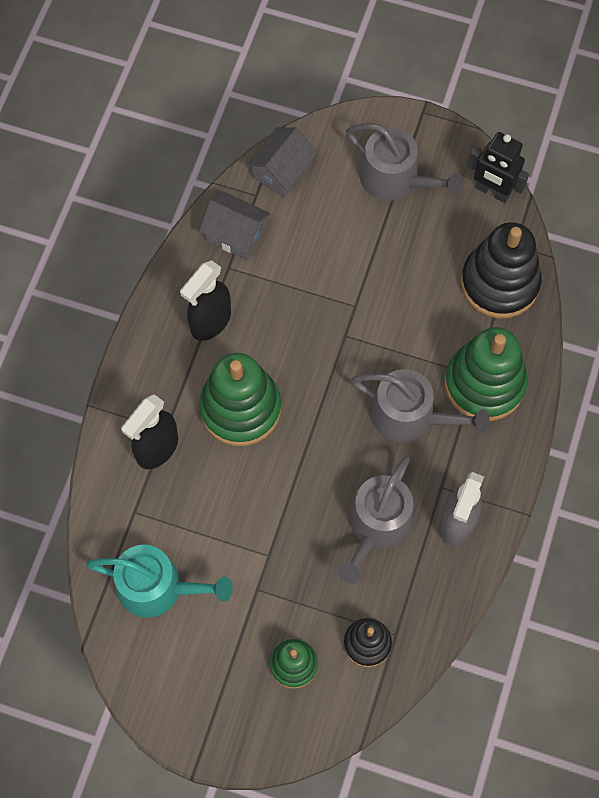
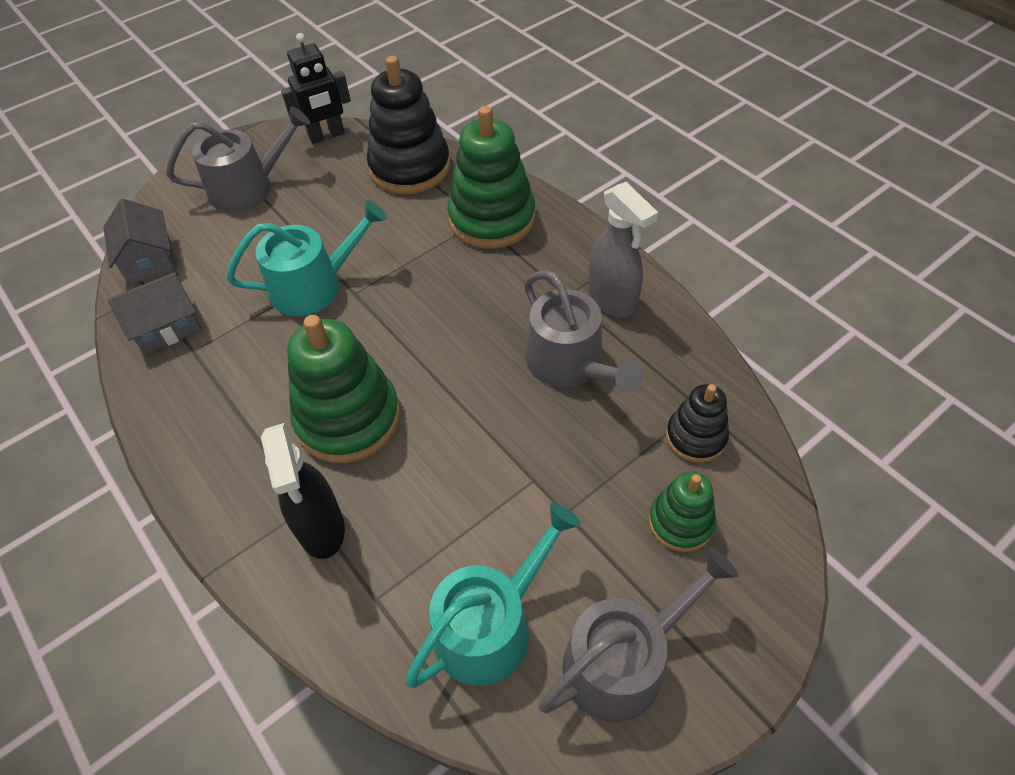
camera: 55 degrees left, 15 degrees down
black spray bottle [180,260,231,341] -> none
grey watering can [351,369,490,442] -> grey watering can moved to [538,548,738,722]
none -> turquoise watering can [226,200,387,316]

